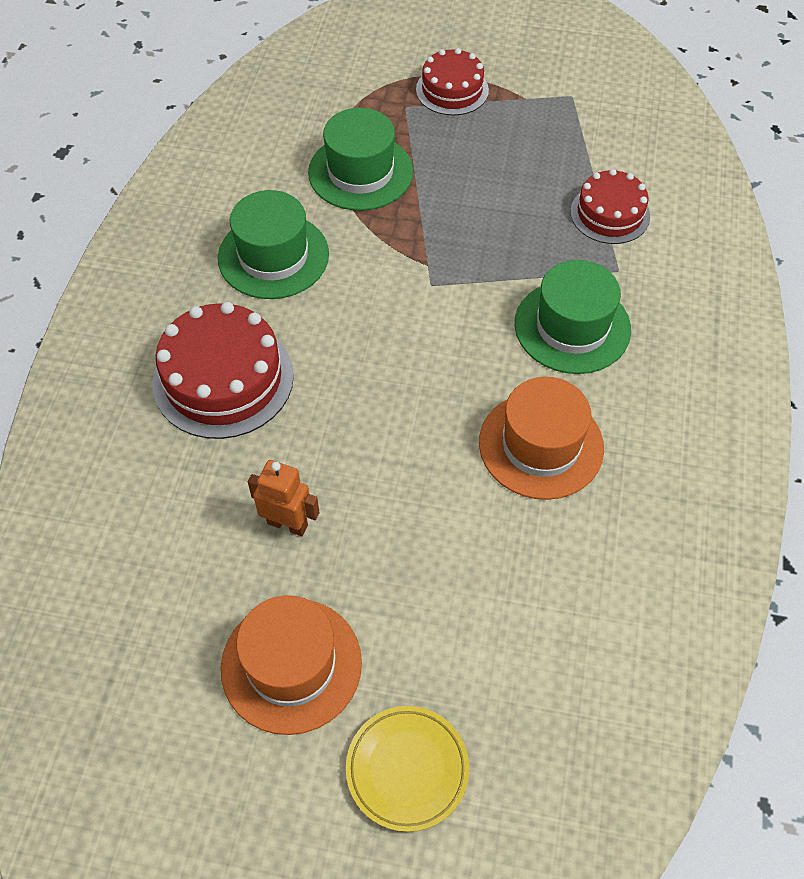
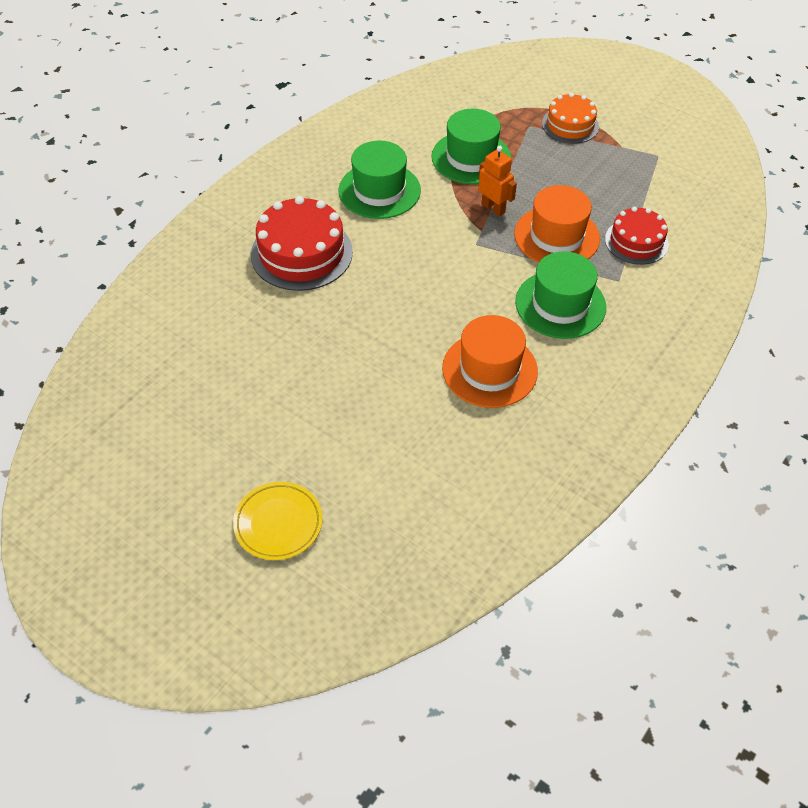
camera: 25 degrees right, 5 degrees down
orange hat [221,595,362,735] -> orange hat moved to [514,185,600,263]
orange robot [248,460,320,536] -> orange robot moved to [478,146,517,216]
red cake [416,48,489,115] -> orange cake [542,93,599,144]

